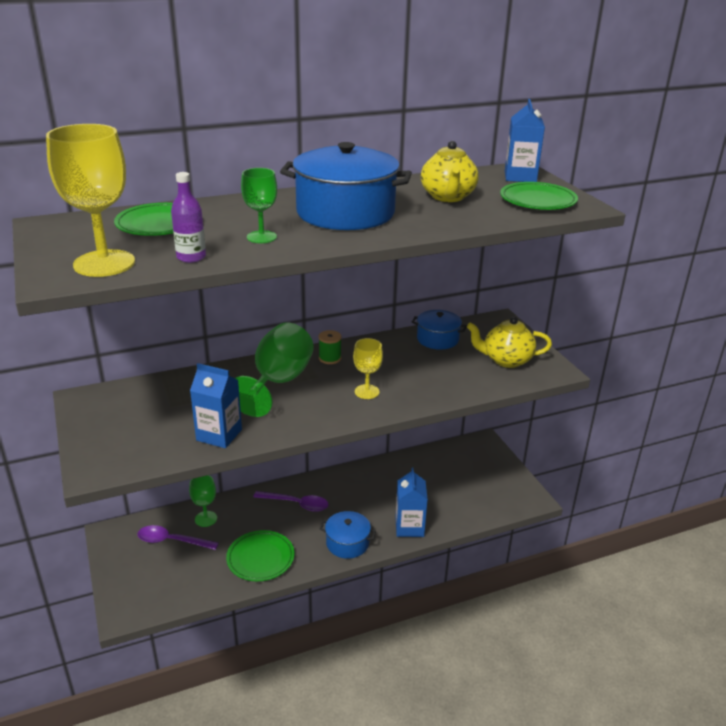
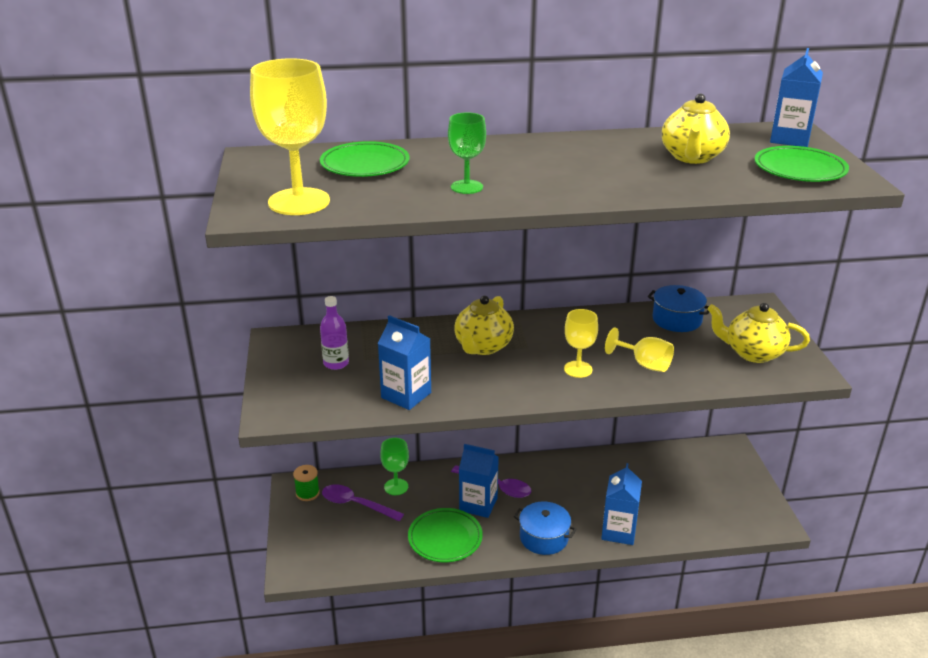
camera: 15 degrees right, 0 degrees up
purple bottle [171,172,206,263] -> purple bottle moved to [320,296,349,370]
green goblet [235,323,314,417] -> yellow teapot [454,296,514,355]
blue pot [280,142,412,230] -> none
green spool [319,330,342,364] -> green spool moved to [293,465,320,501]
none -> blue carton [459,444,499,518]
none -> yellow goblet [605,328,674,372]

